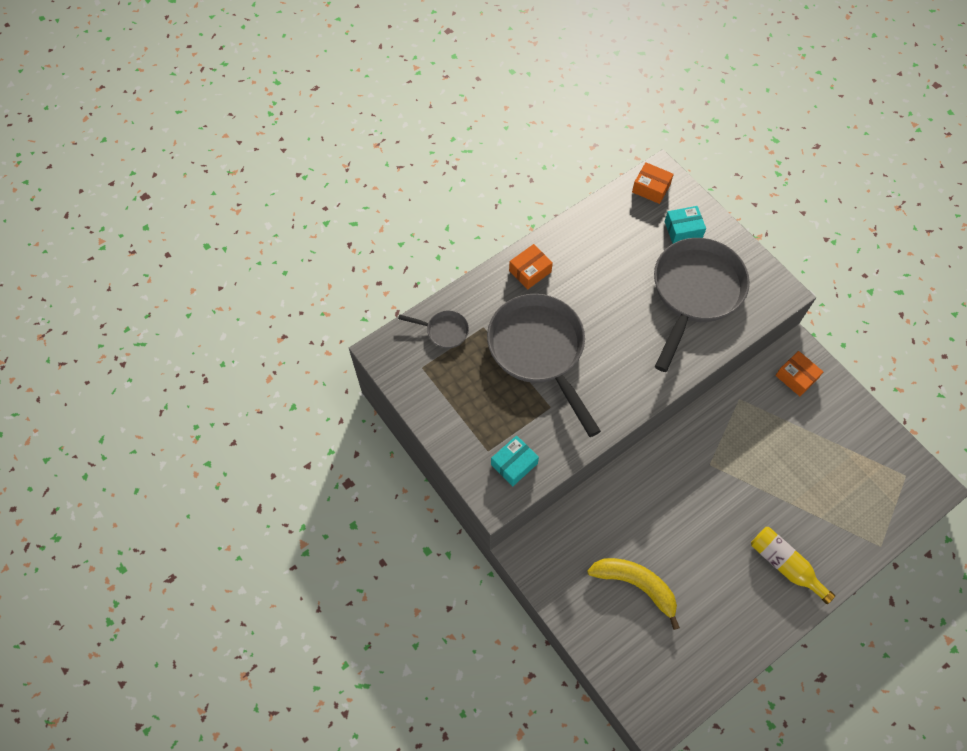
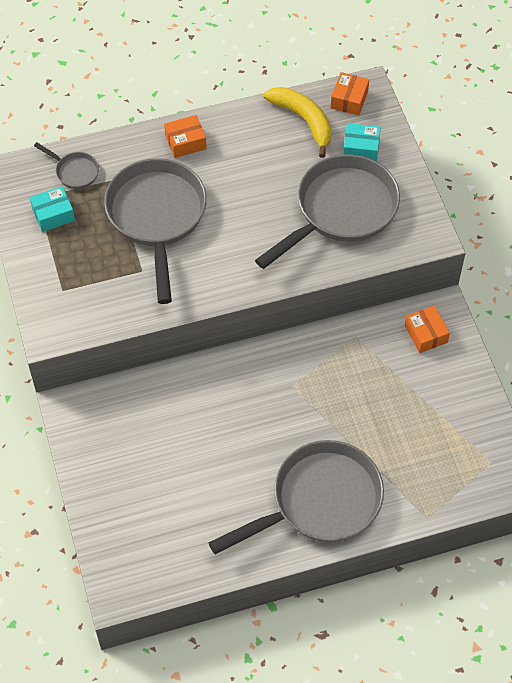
camera: 20 degrees right, 5 degrees down
turquoise box [491,435,539,486] -> turquoise box moved to [30,186,75,232]
yellow banana [587,558,680,630] -> yellow banana moved to [264,87,332,158]
orange box [632,162,674,204] -> orange box turned 60 degrees clockwise [331,72,369,116]
yellow bottle [751,527,835,604] -> grey pan [208,440,384,554]

